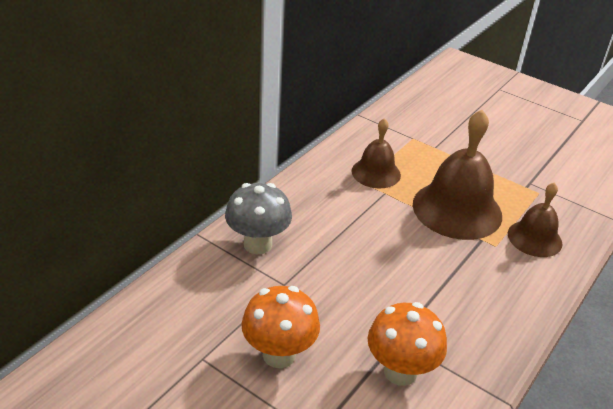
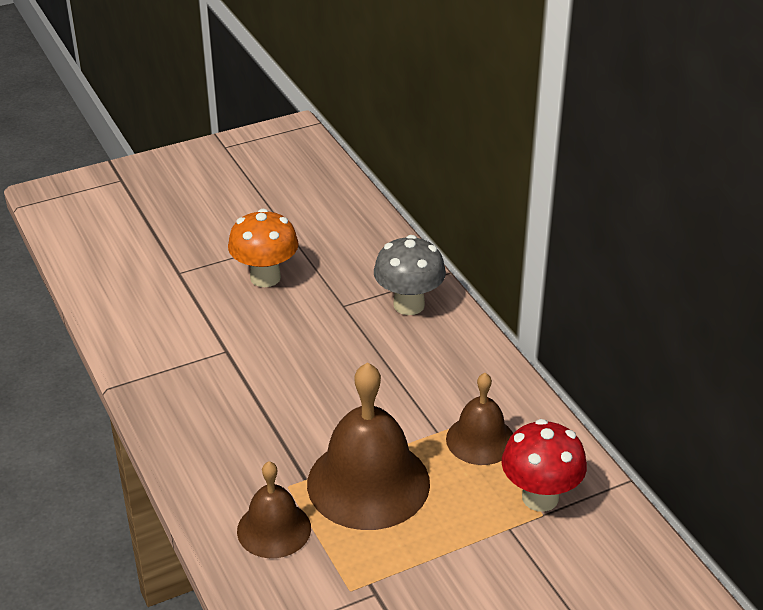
camera: 120 degrees right, 0 degrees up
orange mushroom [368,302,447,386] -> none
none -> red mushroom [502,419,587,512]

